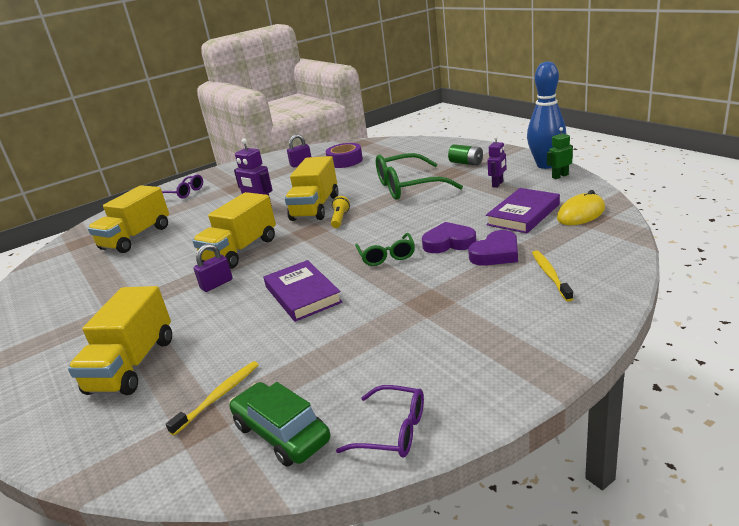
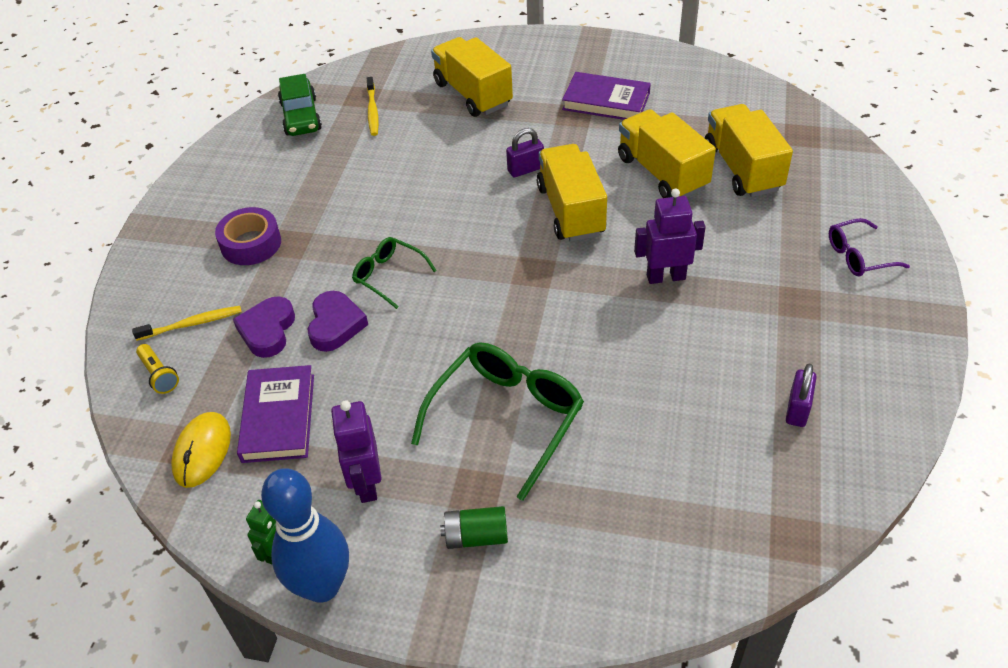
camera: 135 degrees right, 20 degrees up
purple padlock [194,244,233,292] -> purple padlock turned 60 degrees clockwise [506,128,544,177]
green car [229,382,330,467] -> green car turned 75 degrees clockwise [278,74,322,136]
purple book [264,260,342,322] -> purple book moved to [562,72,651,120]
yellow truck [285,156,339,221] -> yellow truck moved to [618,109,716,198]
purple tape [325,143,363,168] -> purple tape moved to [215,207,281,265]
yellow flashlight [331,196,350,228] -> yellow flashlight moved to [136,344,179,394]
purple glasses [336,385,424,458] -> none
purple heart [422,222,476,253] -> purple heart turned 45 degrees counterclockwise [308,291,368,352]
purple robot [487,136,506,188] -> purple robot [331,400,382,503], size x1.54
yellow toothbrush [532,250,573,301] -> yellow toothbrush turned 60 degrees counterclockwise [132,306,242,341]

